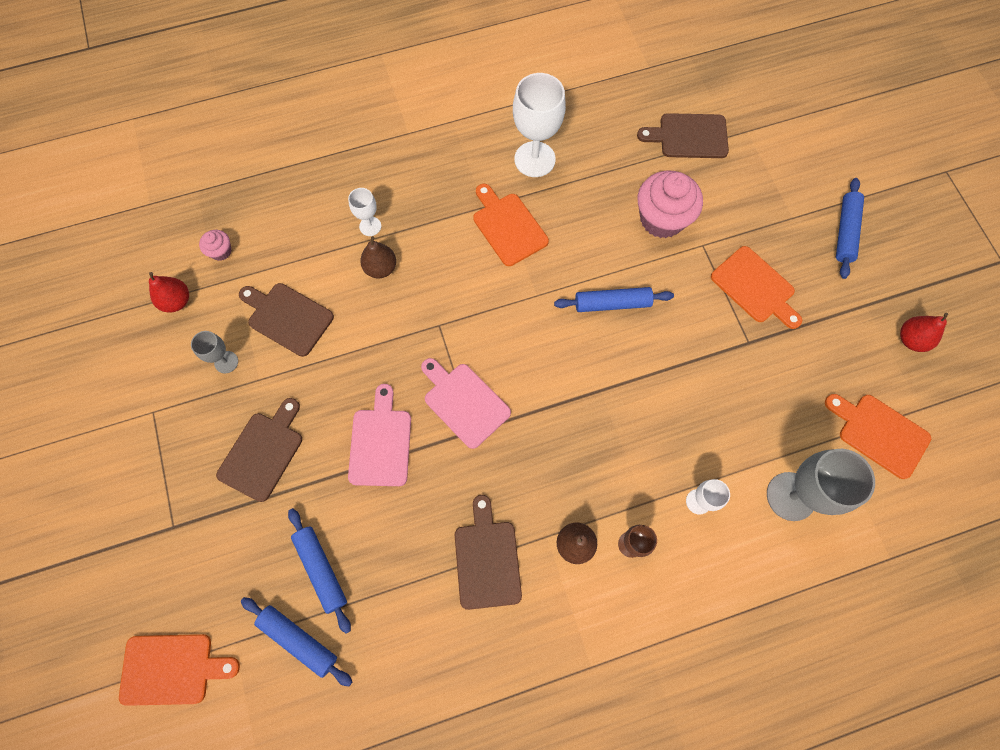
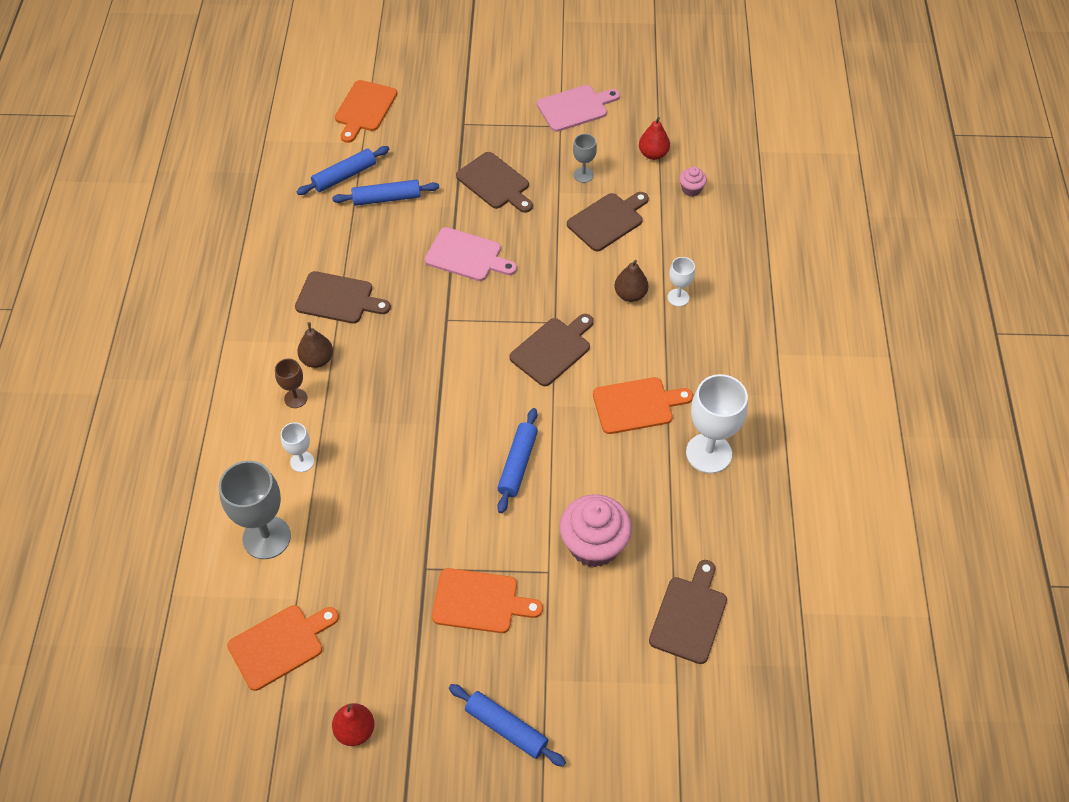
camera: 110 degrees right, 15 degrees down
pink cutting board [421,358,511,449] -> pink cutting board moved to [537,85,620,132]
orange cutting board [711,246,802,329] -> orange cutting board turned 150 degrees counterclockwise [432,568,543,633]
none -> brown cutting board [509,314,594,386]

